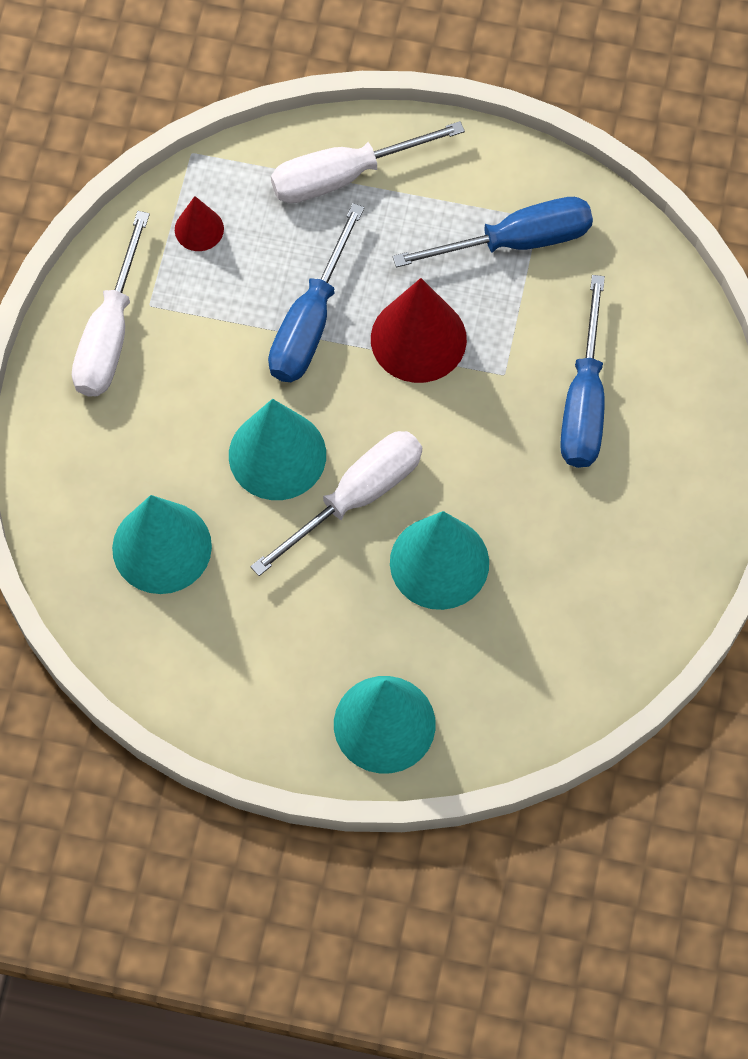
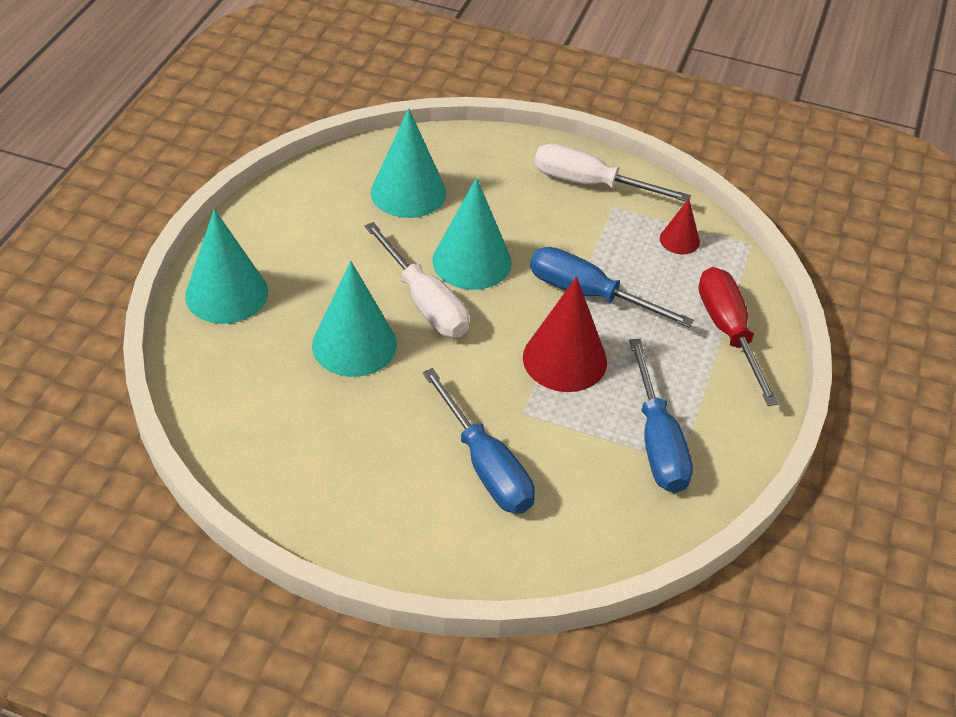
camera: 95 degrees right, 20 degrees down
white screwdriver [271,121,465,203] -> red screwdriver [698,267,779,406]
blue screwdriver [560,275,605,468] -> blue screwdriver turned 135 degrees counterclockwise [423,368,535,514]

